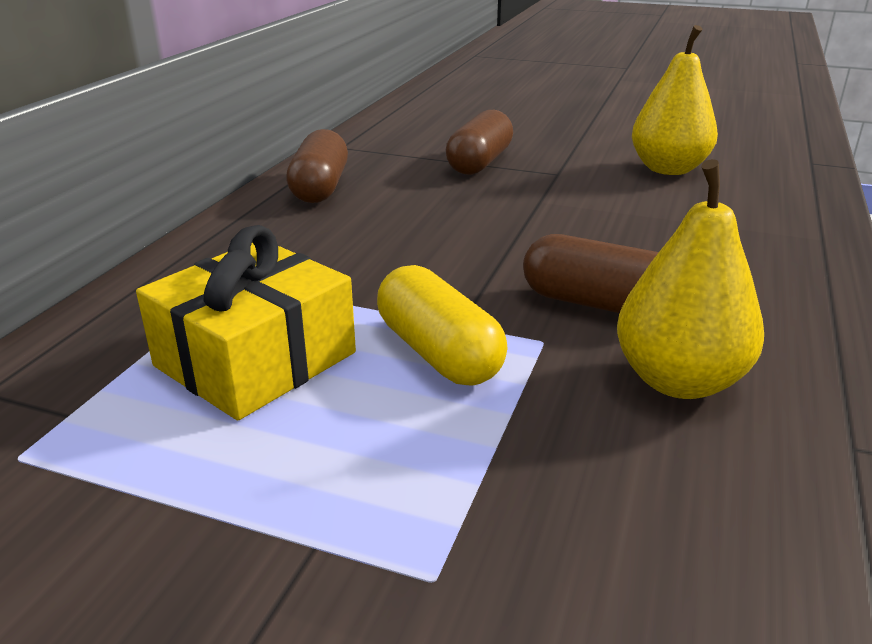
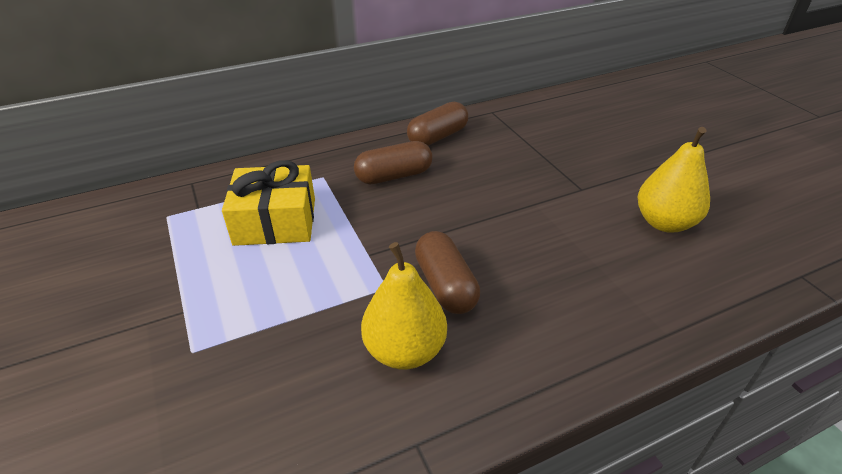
camera: 45 degrees right, 10 degrees up
yellow capsule [377,265,508,386] -> none
brown capsule [446,110,513,175] -> brown capsule moved to [354,141,433,185]

